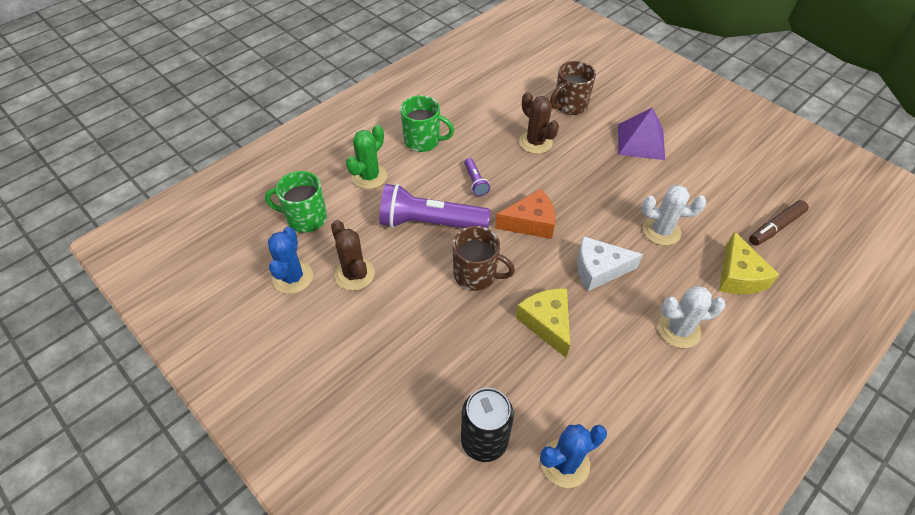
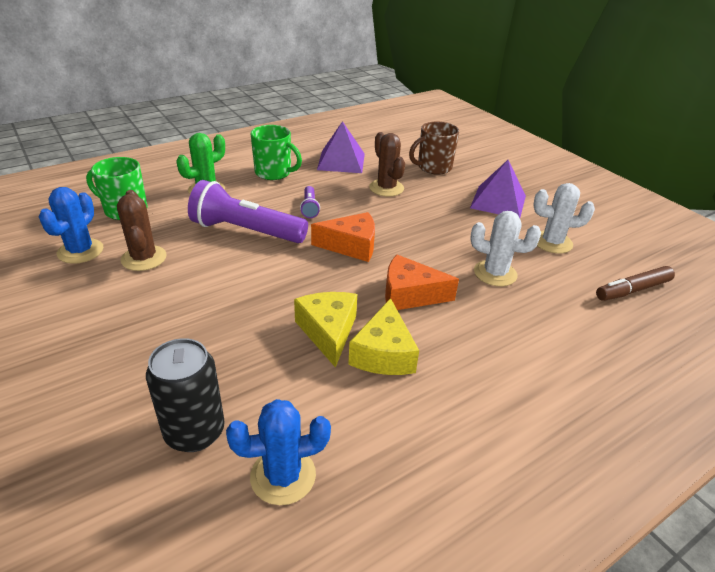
camera: 10 degrees right, 15 degrees down
brown mug [452,226,515,291] -> none
white cheese [577,236,643,291] -> orange cheese [385,254,459,310]
white cactus [658,286,726,348] -> white cactus moved to [533,183,595,253]
yellow cheese [719,231,779,294] -> yellow cheese moved to [348,298,419,375]
none -> purple pyramid [317,121,365,173]

